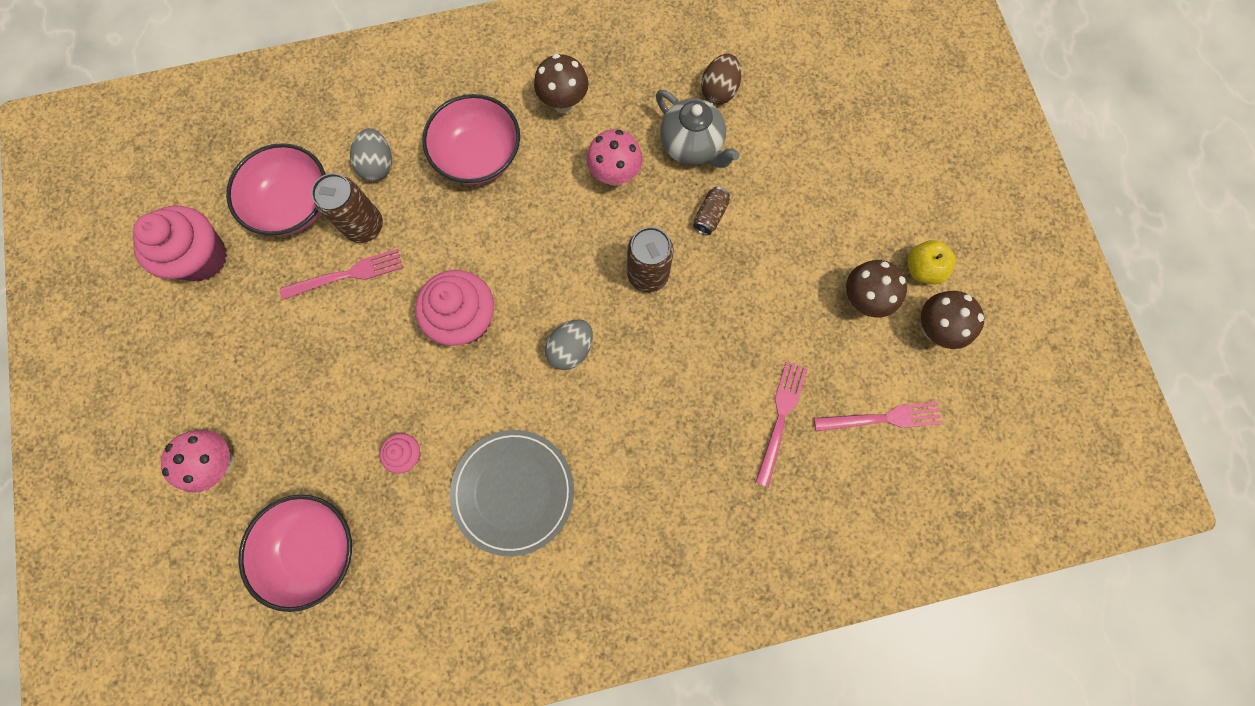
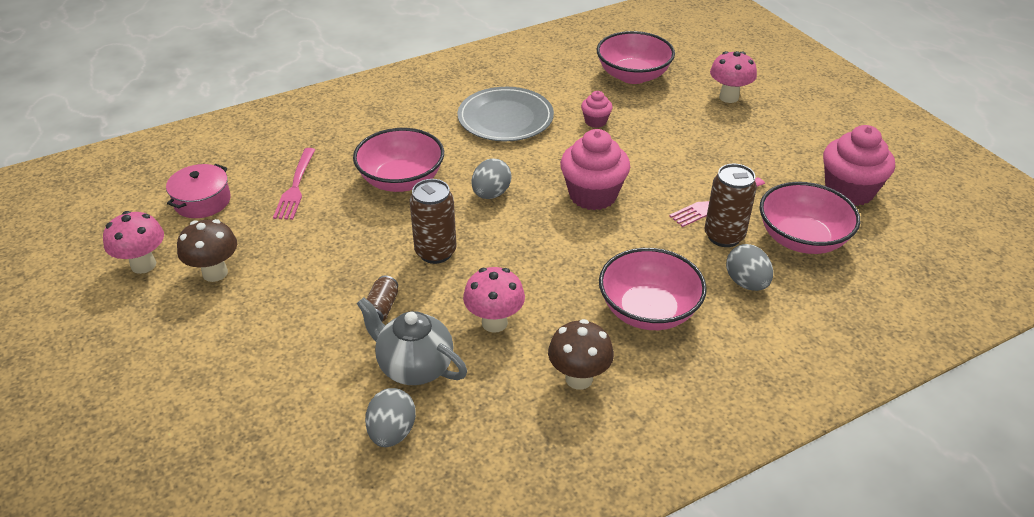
camera: 165 degrees right, 35 degrees down
brown egg [701,54,741,105] -> grey egg [365,388,416,447]
pink fork [814,402,942,431] -> pink pot [166,164,231,218]
yellow apple [907,240,956,284] -> none
brown mushroom [921,291,984,349] -> pink mushroom [103,211,164,274]
none -> pink bowl [353,128,444,192]

